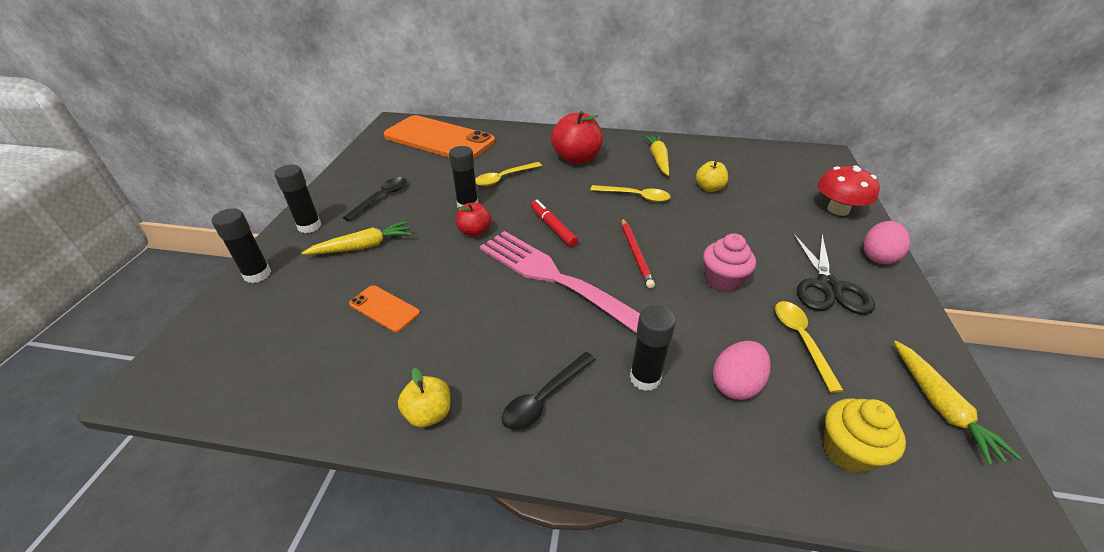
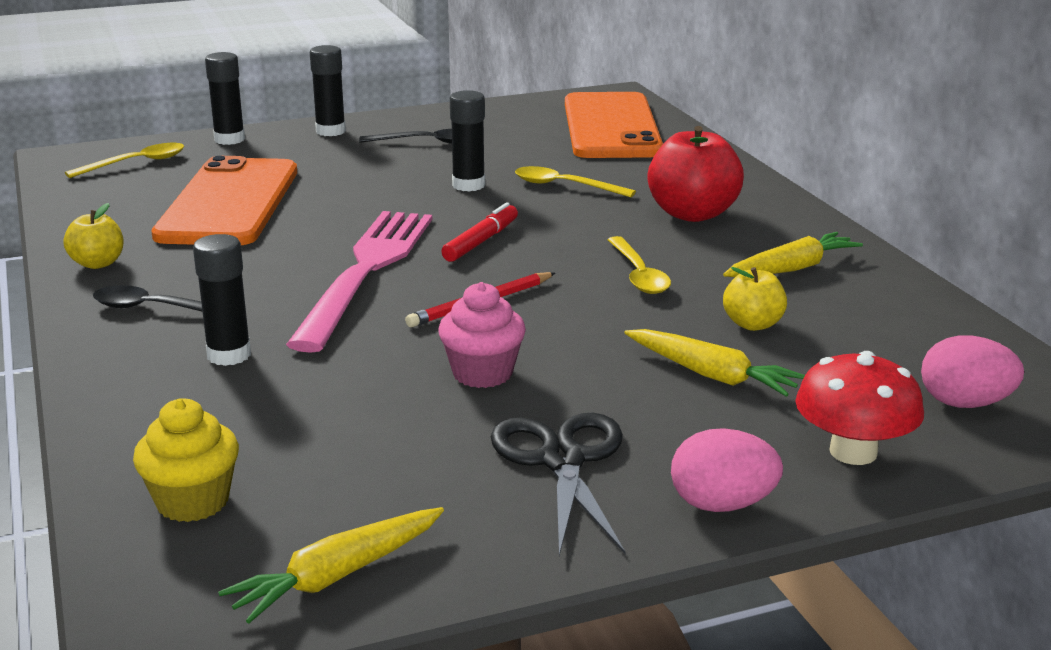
camera: 60 degrees right, 15 degrees down
yellow carrot [302,221,412,255] -> yellow carrot moved to [624,329,805,397]
orange phone [349,285,420,332] -> orange phone [151,156,297,245], size x2.36
red apple [456,202,492,237] -> none
pink egg [713,341,771,400] -> pink egg moved to [921,335,1024,408]
yellow spoon [775,301,844,393] -> yellow spoon moved to [65,143,184,178]
black scissors [792,233,875,315] -> black scissors turned 105 degrees clockwise [491,413,626,556]

